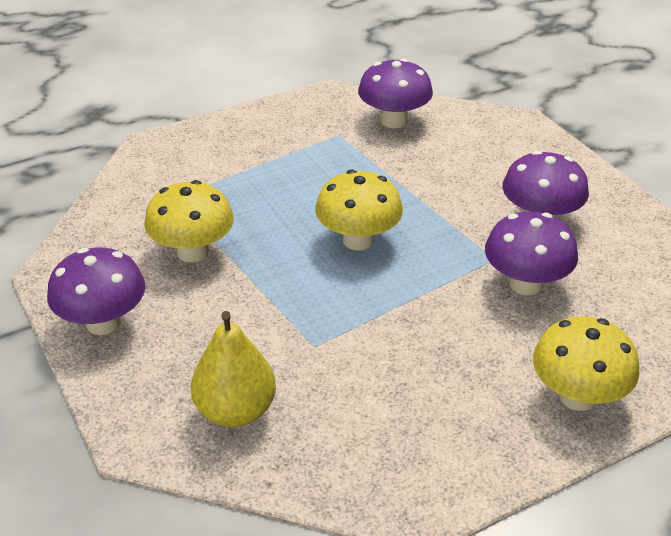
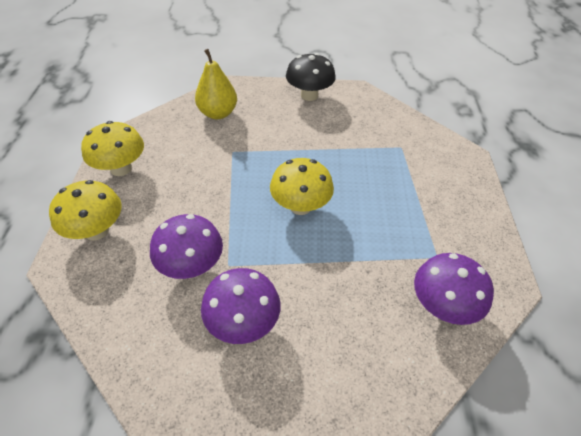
camera: 120 degrees right, 10 degrees up
purple mushroom [47,248,145,335] -> black mushroom [286,53,336,101]
yellow mushroom [144,180,234,262] -> yellow mushroom moved to [81,121,144,176]

